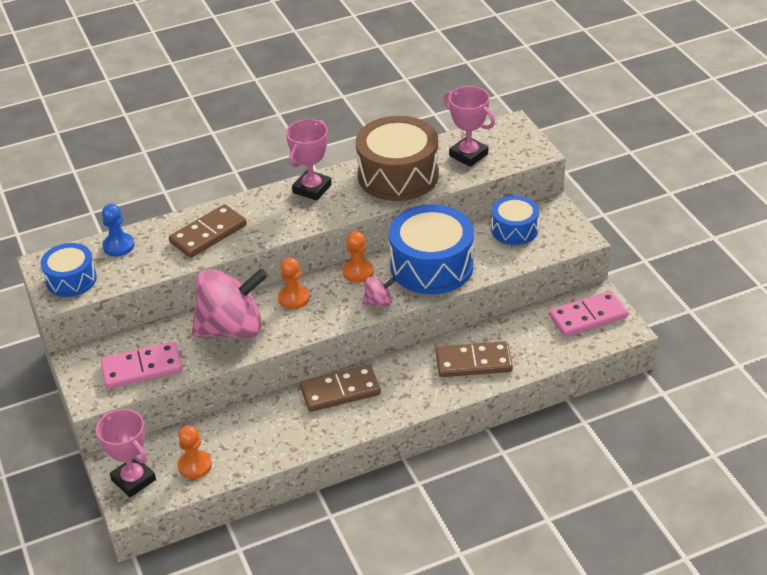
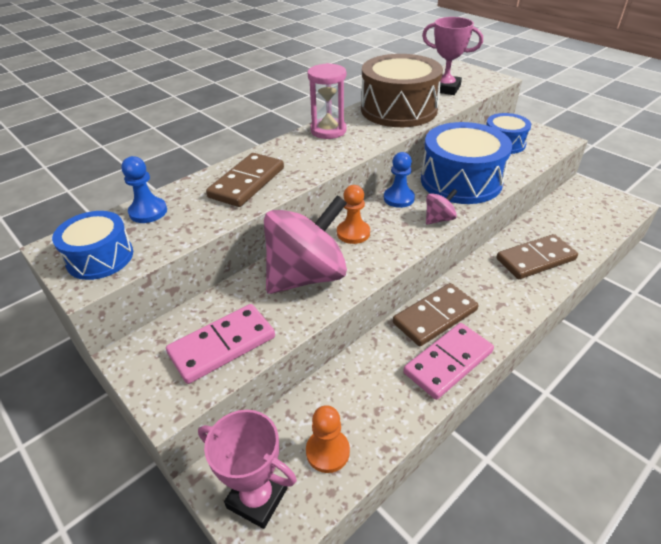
camera: 20 degrees left, 0 degrees up
pink trophy [286,119,332,201] -> pink hourglass [308,63,347,139]
orange pawn [343,231,374,283] -> blue pawn [384,152,415,208]
pink domino [549,291,628,337] -> pink domino moved to [403,323,494,400]

